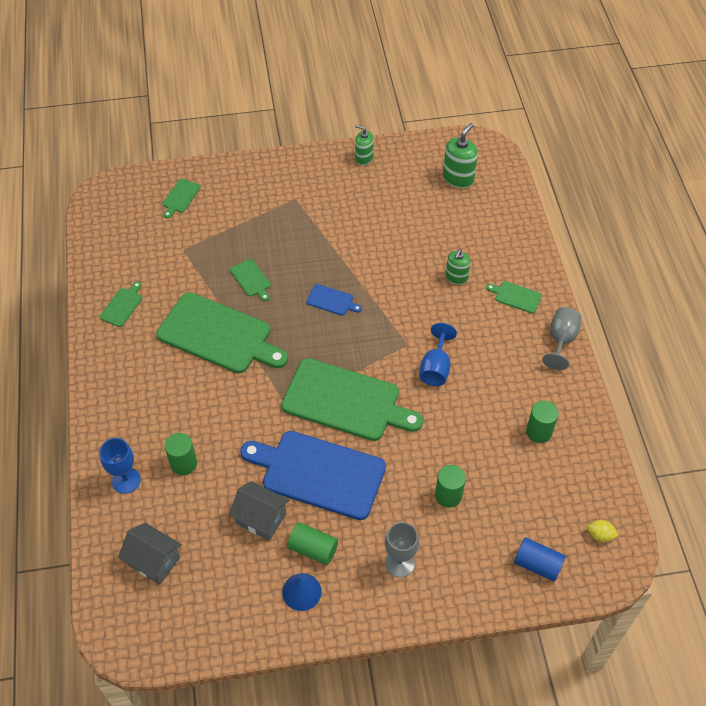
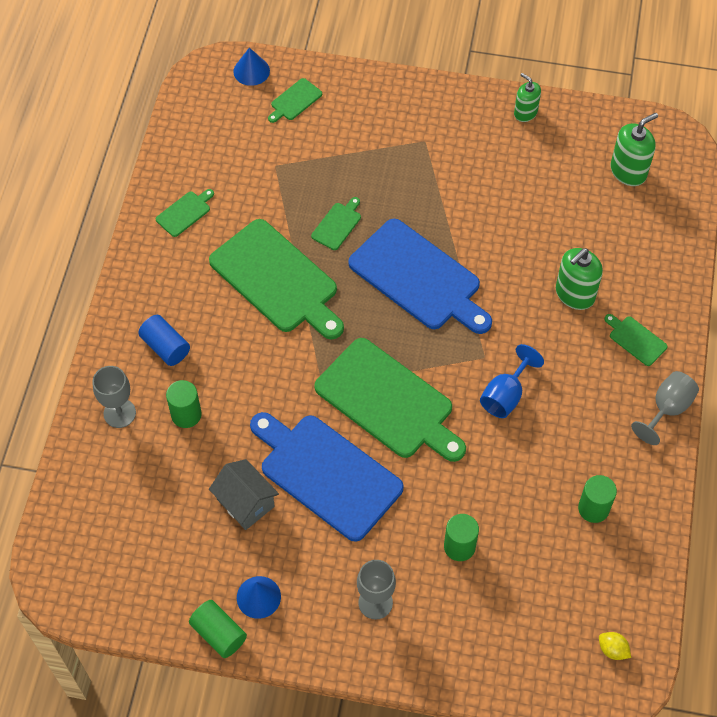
camera: 20 degrees right, 5 degrees up
blue goblet [99,438,141,494] -> grey goblet [93,366,136,428]
grey house [118,523,182,585] -> none
green cutting board [230,259,271,301] -> green cutting board turned 135 degrees counterclockwise [311,197,361,250]
green cylinder [287,522,338,565] -> green cylinder moved to [189,600,247,658]
blue cutting board [306,284,362,316] -> blue cutting board [348,219,492,334], size x2.36
green soap dispenser [445,249,471,285] -> green soap dispenser [556,248,603,310], size x1.52
blue cylinder [514,537,566,582] -> blue cylinder moved to [138,315,190,366]
none -> blue cone [233,48,270,86]

